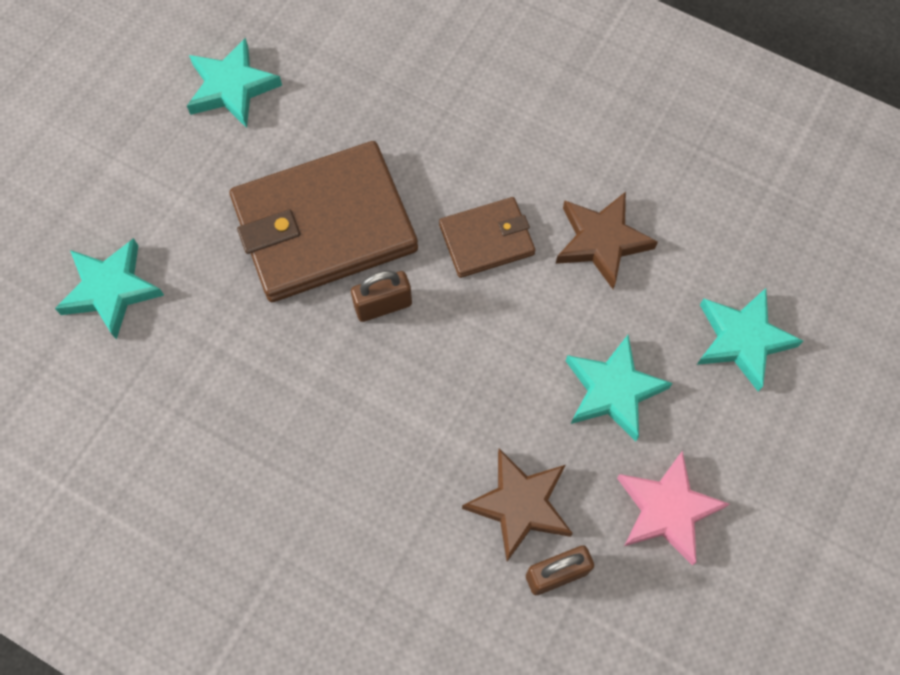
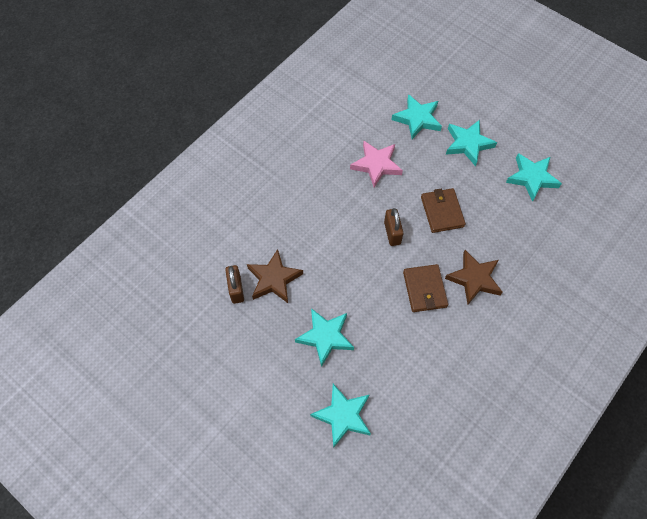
camera: 100 degrees right, 5 degrees down
brown wallet [230,141,418,302] -> brown wallet [421,188,466,233], size x0.51
brown star [555,192,658,289] -> brown star moved to [445,250,502,305]
pink star [617,451,729,565] -> pink star moved to [350,141,403,188]
none -> turquoise star [446,120,497,166]

